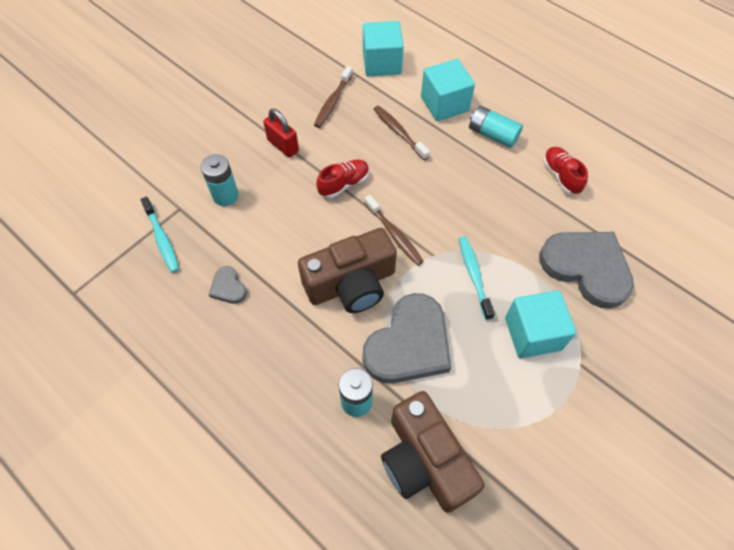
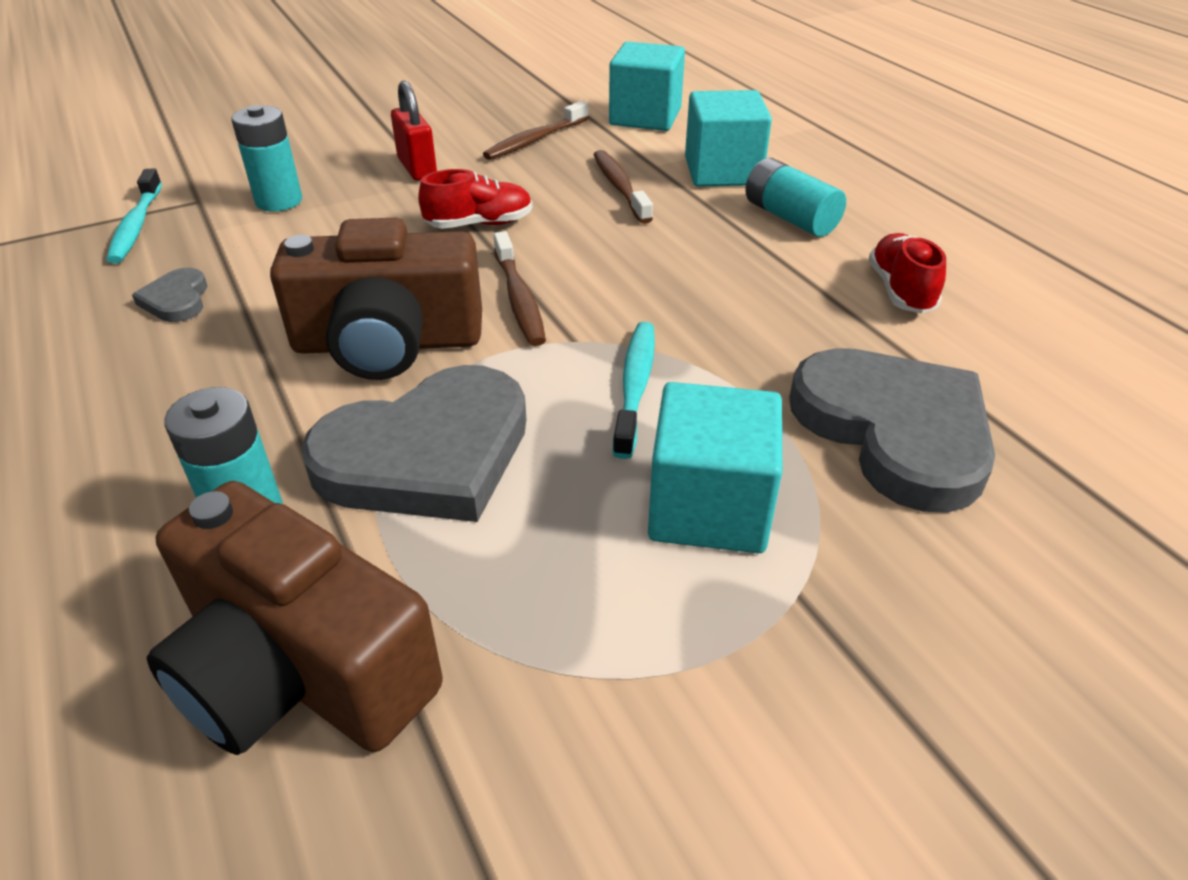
camera: 20 degrees right, 20 degrees down
brown camera [381,391,485,513] -> brown camera turned 45 degrees counterclockwise [146,481,443,755]

